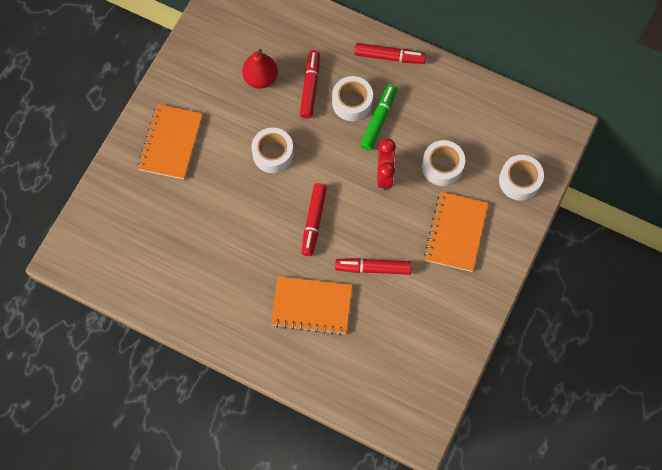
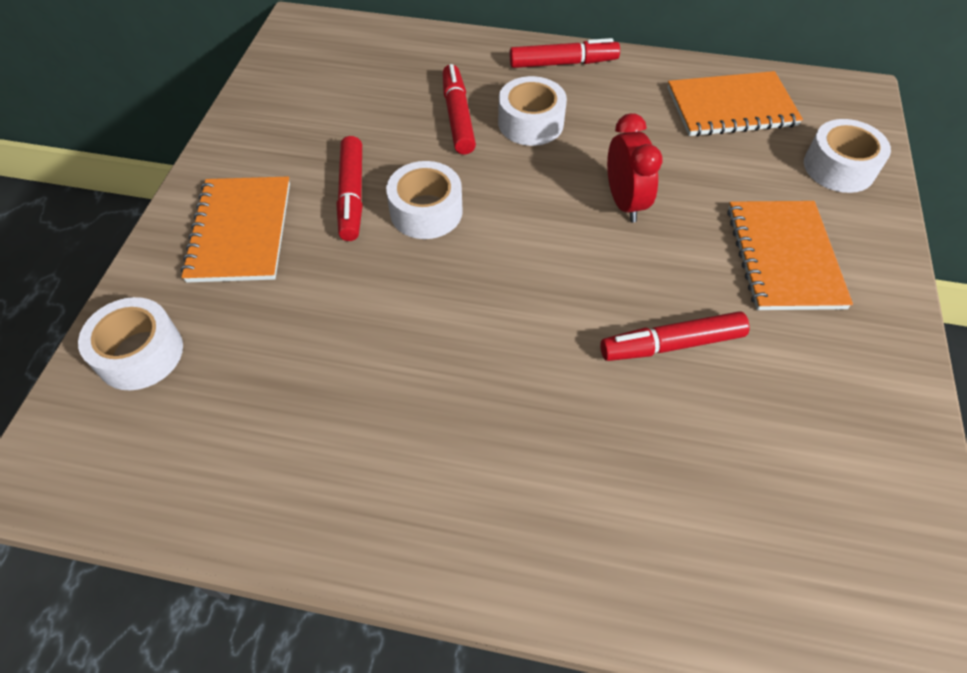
camera: 15 degrees left, 15 degrees down
red pear [242,49,278,89] -> none
orange notebook [271,276,352,335] -> orange notebook moved to [668,71,803,136]
red marker [301,183,327,256] -> red marker moved to [337,136,363,241]
green marker [360,84,397,151] -> none
white tape [422,140,465,186] -> white tape moved to [78,297,183,390]

